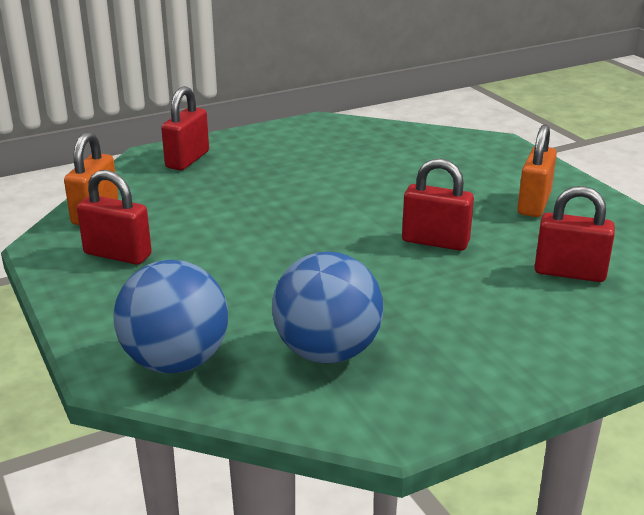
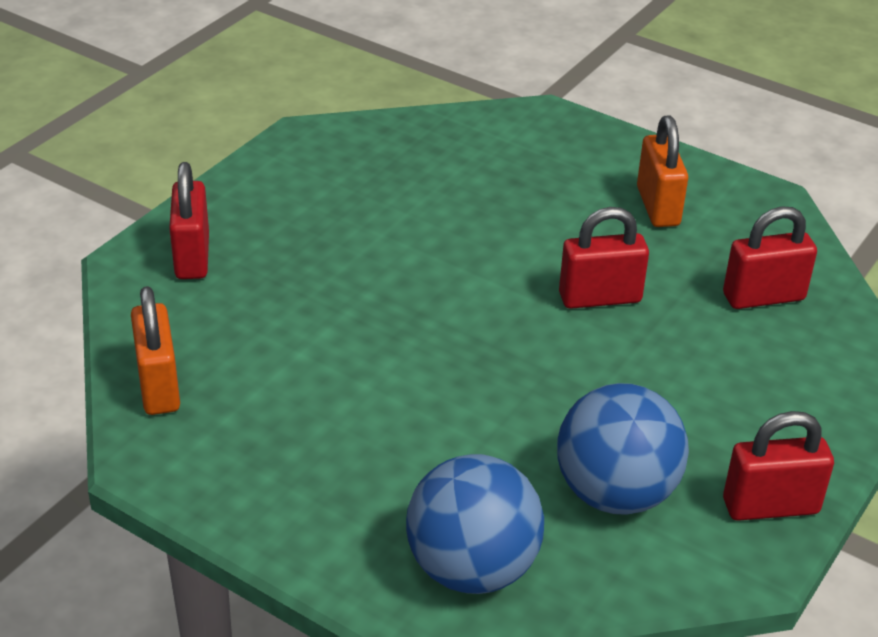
camera: 30 degrees left, 10 degrees up
red padlock [77,170,152,265] -> red padlock moved to [723,411,834,521]

